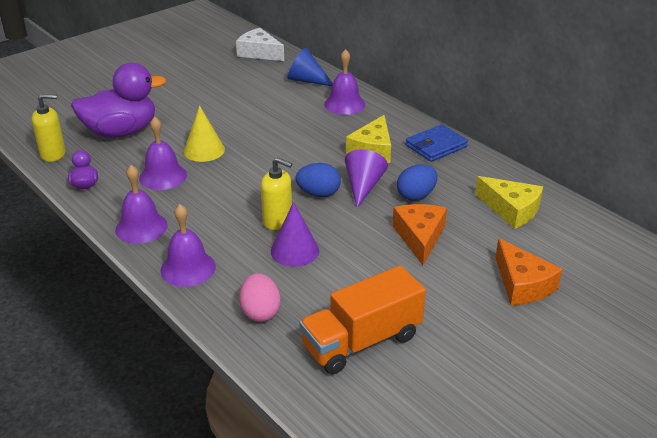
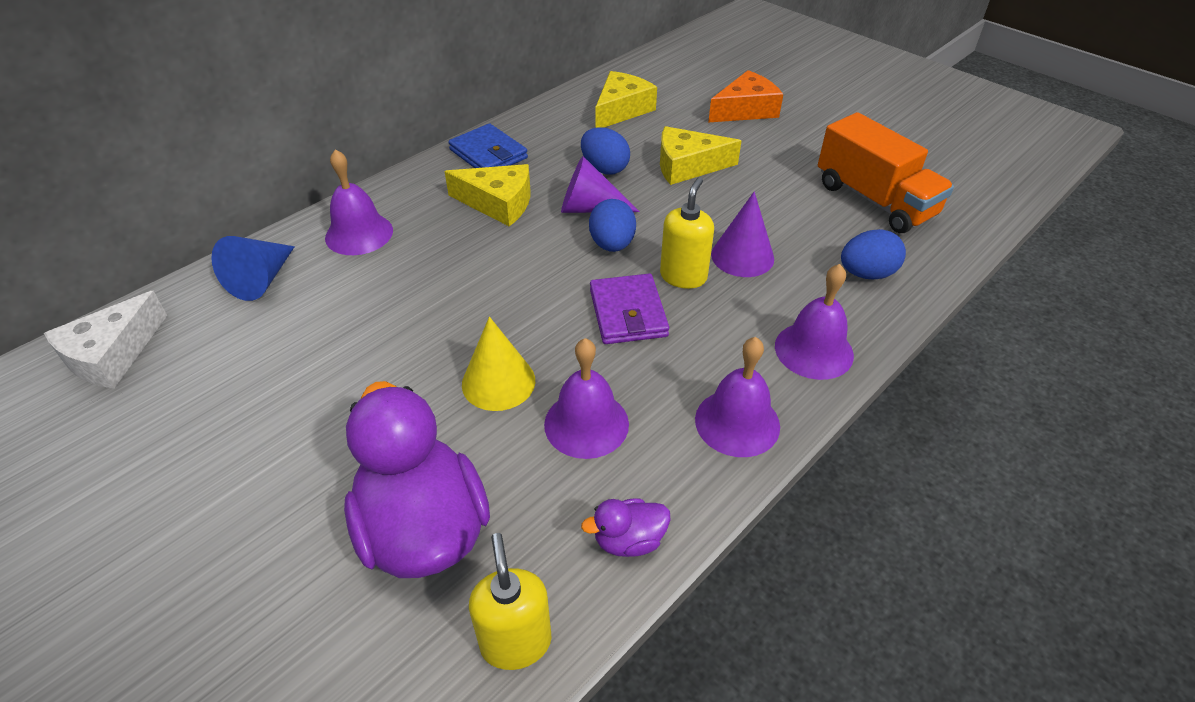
camera: 95 degrees left, 10 degrees up
pink egg [239,273,281,322] -> blue egg [841,229,906,279]
orange cheese [393,204,447,265] -> yellow cheese [660,126,741,185]
none -> purple wallet [590,273,669,344]

